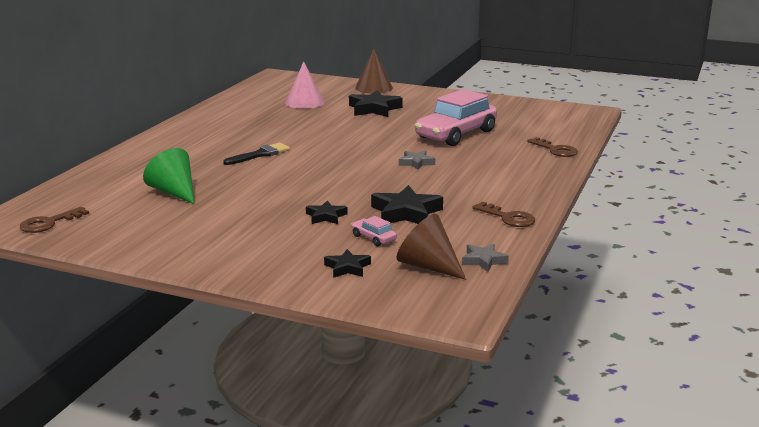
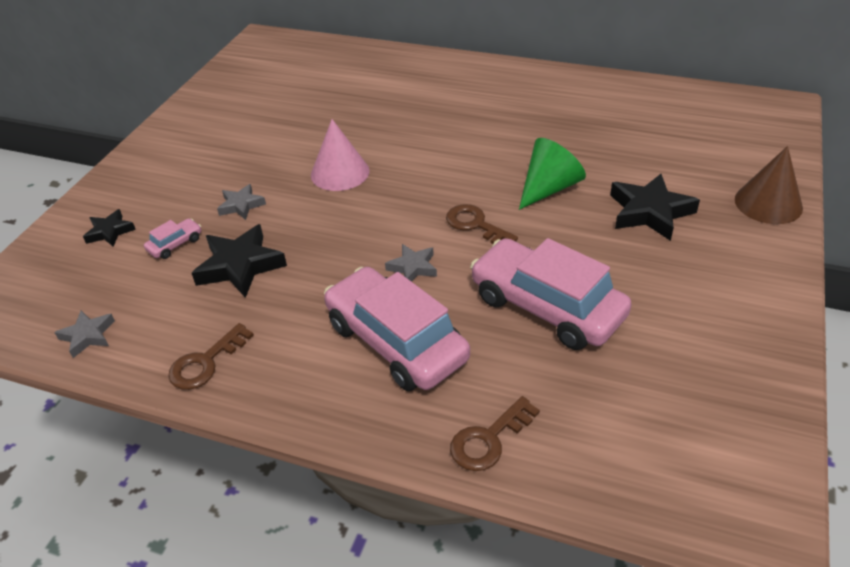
camera: 90 degrees right, 20 degrees up
brown key [20,207,89,233] -> brown key moved to [446,204,518,244]
green cone [143,148,195,204] -> green cone moved to [519,138,586,210]
black brush [223,143,290,165] -> none
pink cone [285,61,325,109] -> pink cone moved to [311,119,370,191]
black star [306,200,347,224] -> grey star [217,184,266,220]
brown cone [396,214,466,280] -> none
none -> pink car [324,267,470,391]

